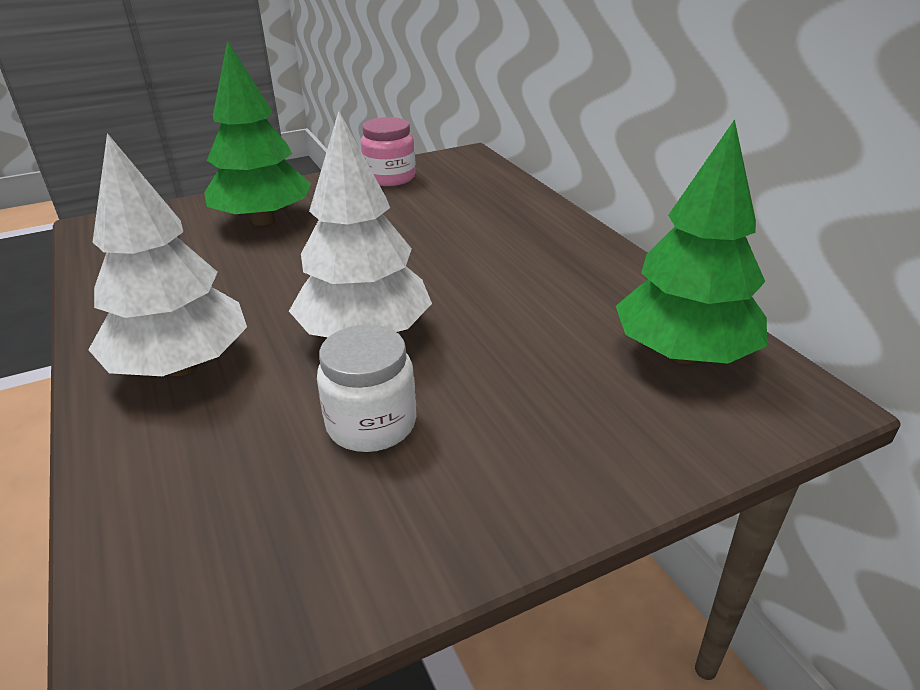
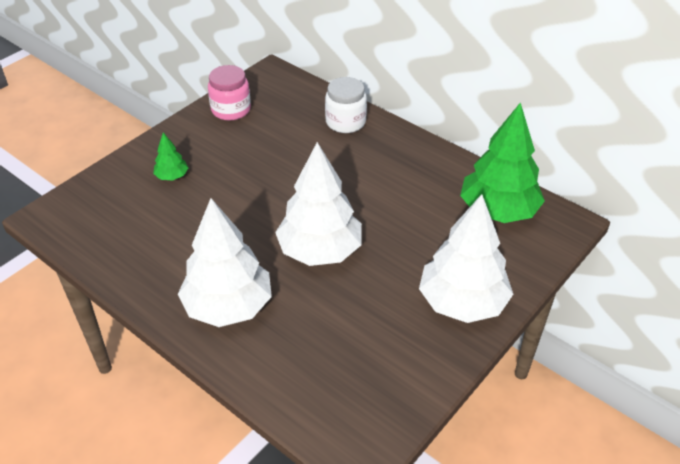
camera: 25 degrees left, 10 degrees up
green tree [204,40,311,226] -> green tree [153,132,188,180], size x0.45
white jar [317,324,416,452] -> white jar moved to [325,77,367,133]
none -> white tree [419,194,513,323]

